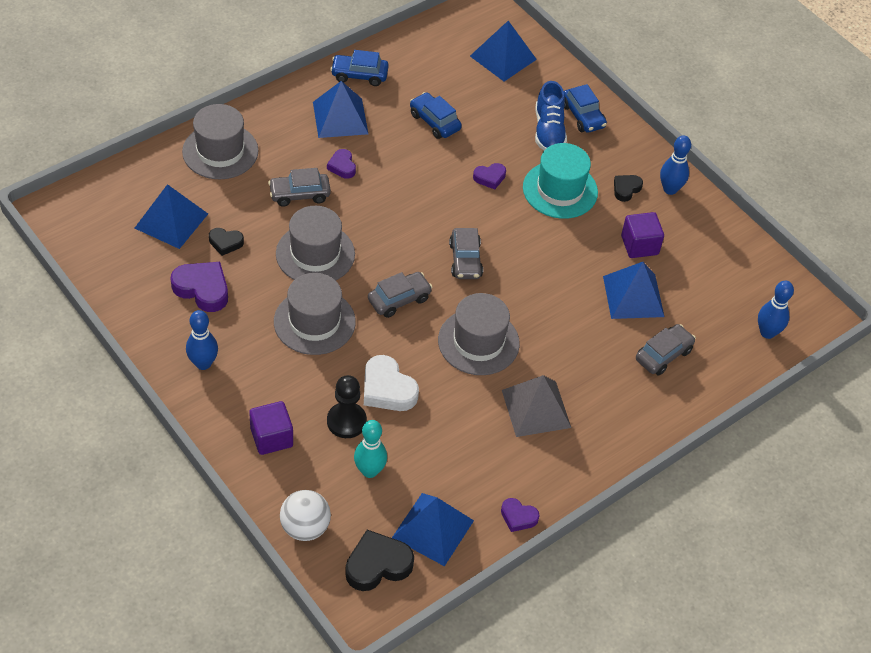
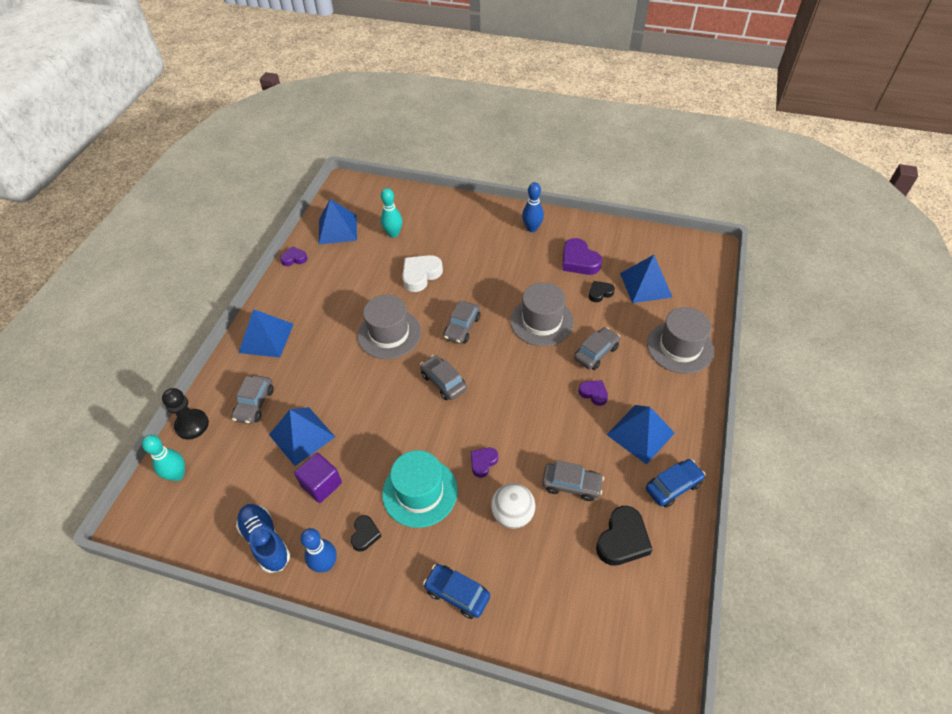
camera: 150 degrees right, 0 degrees up
purple heart [171,262,228,312] -> purple heart turned 60 degrees clockwise [562,238,602,275]
purple cube [249,401,293,455] -> none
grey hat [274,273,356,355] -> none
white ball [280,490,331,541] -> white ball moved to [491,483,535,529]
black pawn [327,375,367,438] -> black pawn moved to [162,388,209,439]
black heart [345,530,414,591] -> black heart moved to [596,506,653,566]
white heart [364,355,419,411] -> white heart turned 60 degrees counterclockwise [402,255,443,292]
blue car [410,92,462,139] -> grey car [542,460,604,501]
blue pyramid [470,21,537,81] -> blue pyramid moved to [239,309,293,358]
grey pyramid [502,375,571,437] -> none
blue shoe [535,81,567,150] -> blue shoe moved to [236,504,290,573]
blue bowling pin [758,281,794,339] -> turquoise bowling pin [142,435,185,481]

